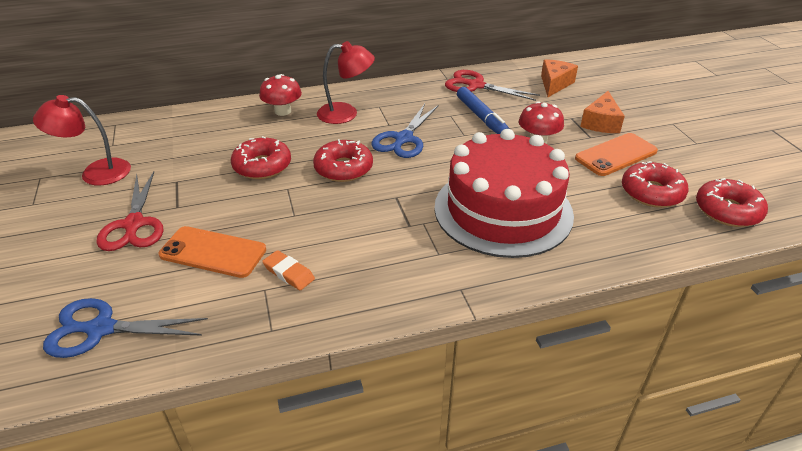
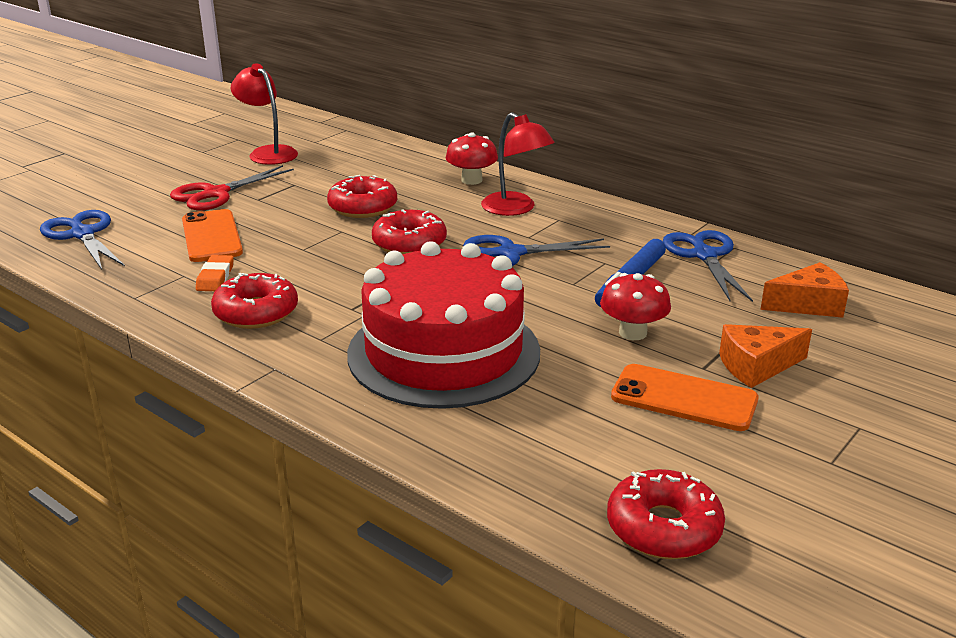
camera: 55 degrees right, 10 degrees down
red scissors [445,70,540,101] -> blue scissors [663,230,753,302]
red donut [622,161,688,208] -> red donut moved to [211,273,298,329]

